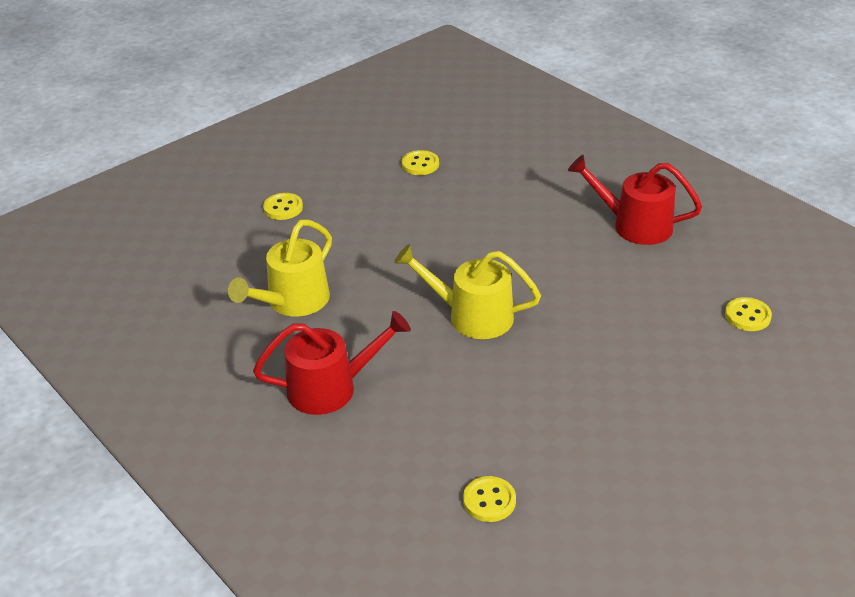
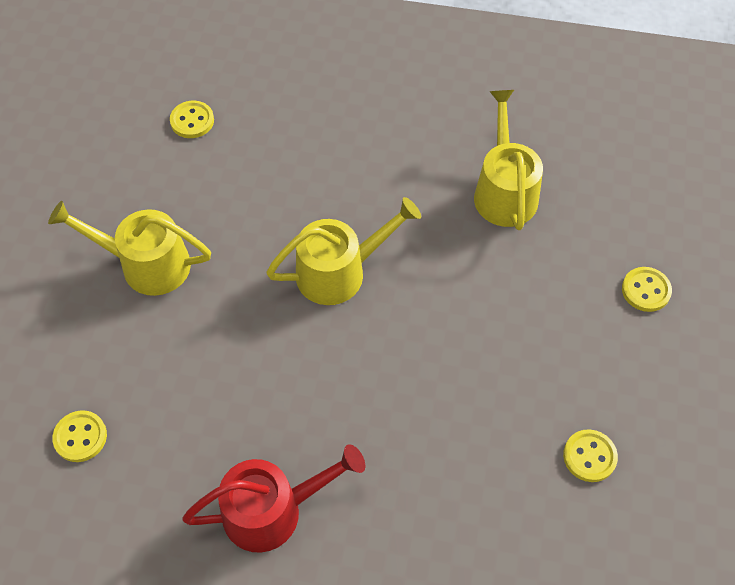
camera: 140 degrees right, 20 degrees up
red watering can [253,311,411,415] -> none
none -> yellow watering can [48,201,211,296]

